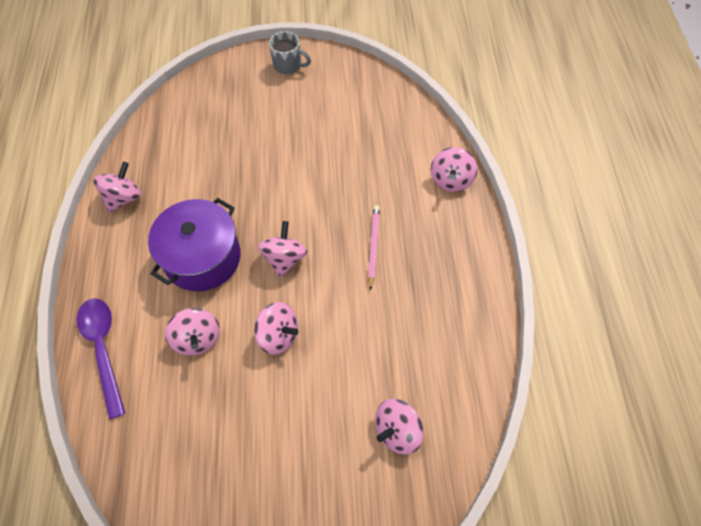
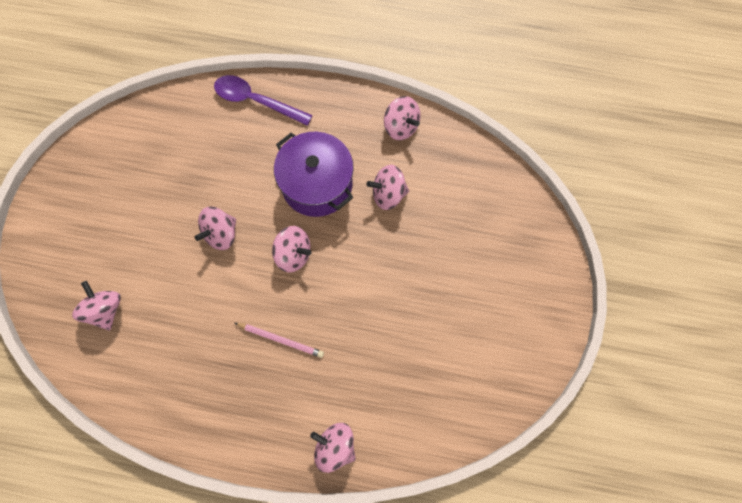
camera: 105 degrees right, 10 degrees up
purple spoon [77,298,125,419] -> purple spoon turned 150 degrees counterclockwise [214,75,313,126]
pink spinning top [165,308,220,356] -> pink spinning top moved to [366,165,409,210]
grey mug [269,31,311,74] -> none

